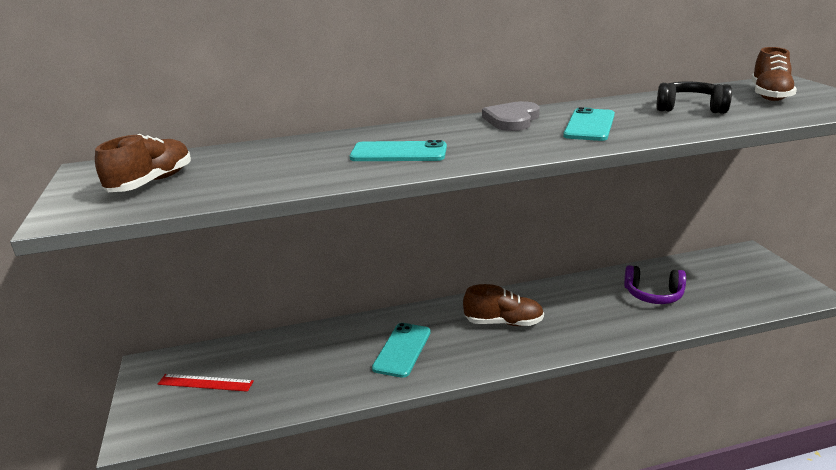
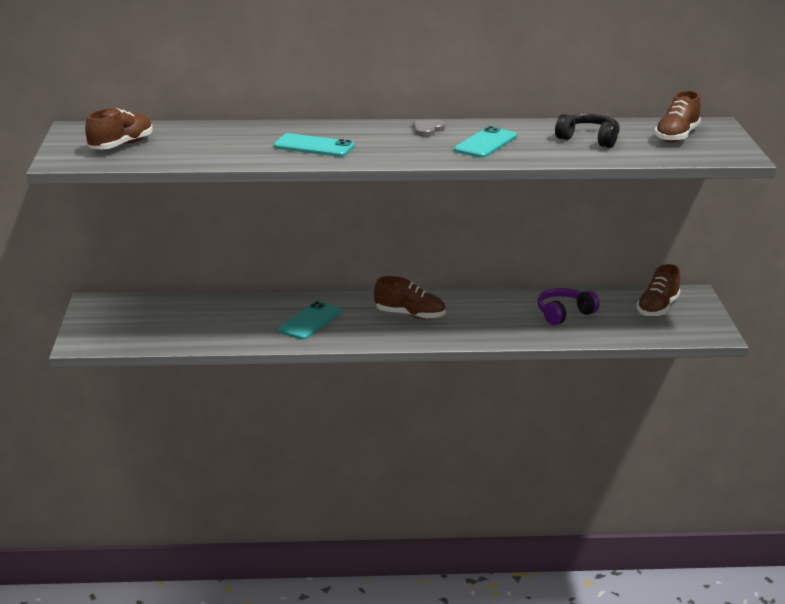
camera: 10 degrees right, 0 degrees up
red ruler [158,374,254,392] -> none
grey heart [482,101,540,131] -> grey heart [413,120,445,137], size x0.64
purple headphones [624,265,686,304] -> purple headphones turned 120 degrees clockwise [537,288,599,325]
none -> brown shoe [636,264,680,317]

